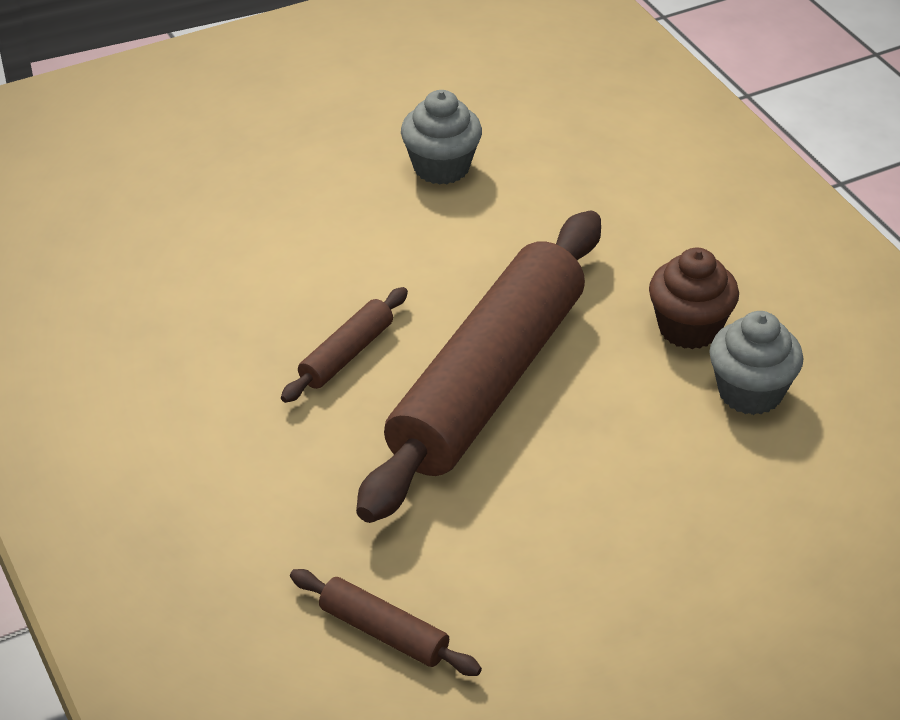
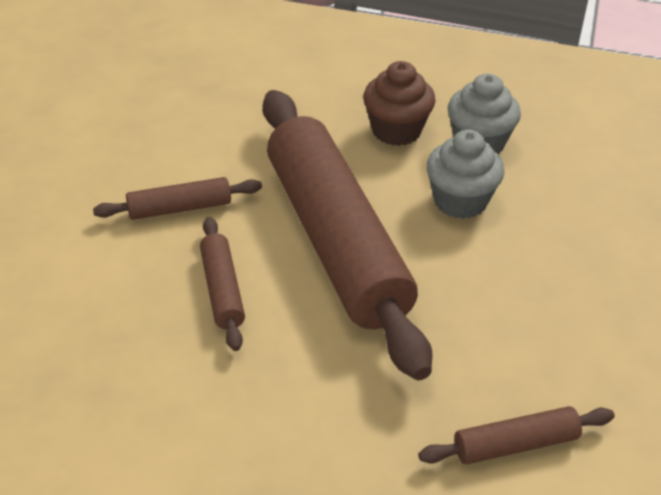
camera: 50 degrees left, 0 degrees up
grey cupcake [401,90,482,185] -> grey cupcake moved to [426,129,504,219]
none -> brown rolling pin [93,177,262,220]

